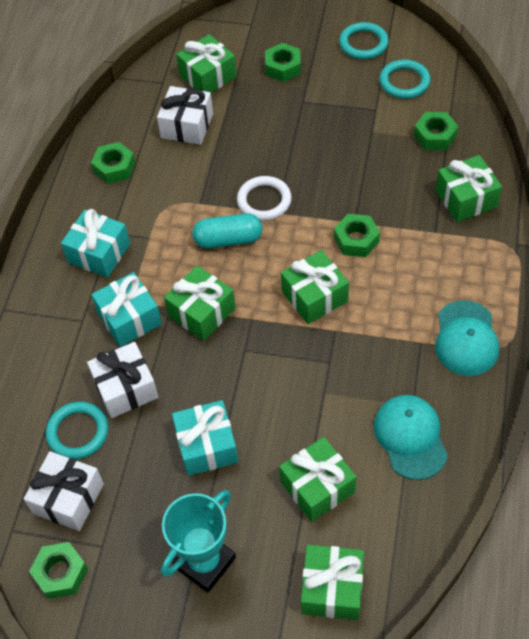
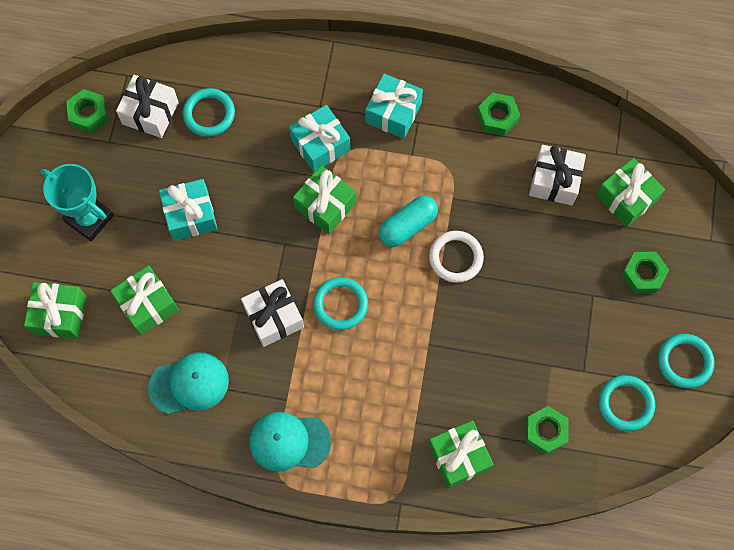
camera: 85 degrees right, 15 degrees up
white gift [87,342,158,418] -> white gift moved to [241,279,304,347]
turquoise capsule [192,213,262,249] -> turquoise capsule turned 60 degrees clockwise [379,196,438,247]
green gift [281,250,349,324] -> turquoise ring [313,277,368,330]
green nut [334,214,380,257] -> none

